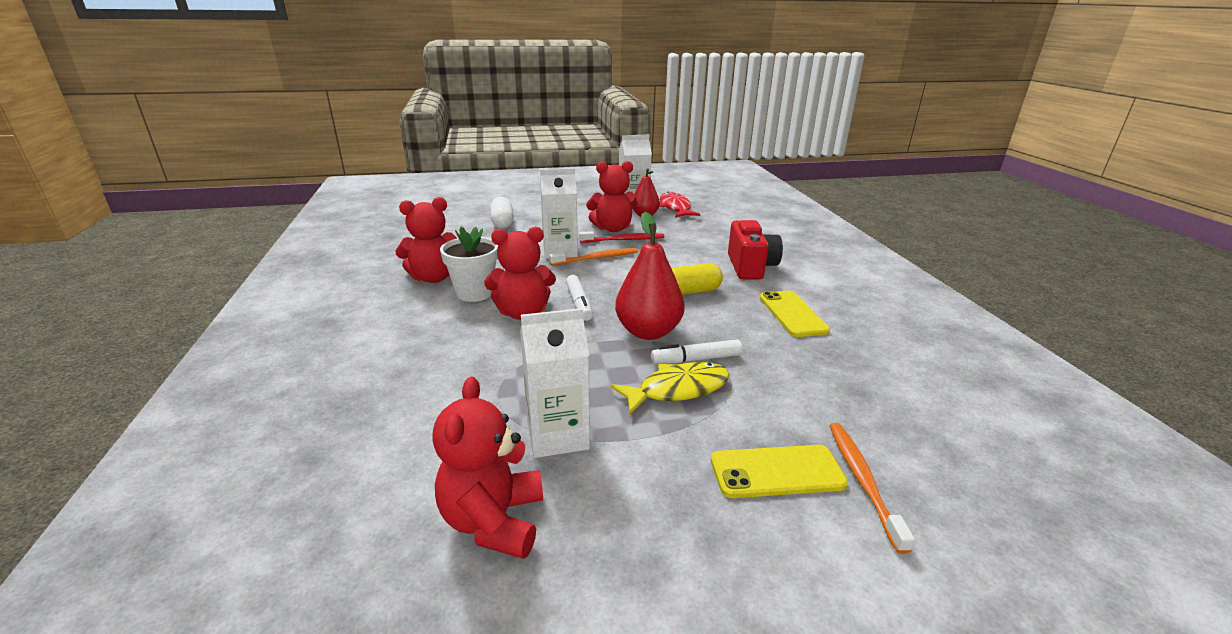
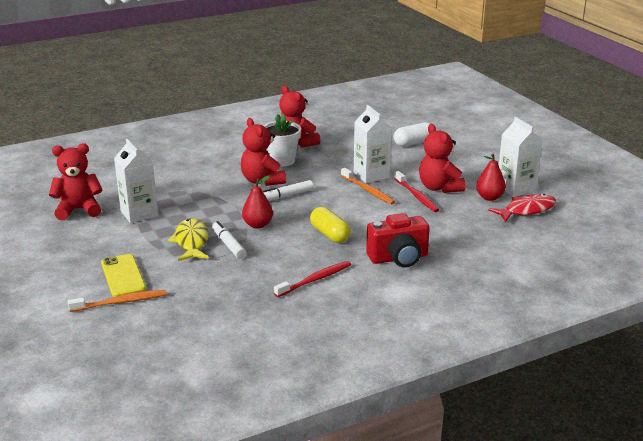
camera: 75 degrees right, 0 degrees up
yellow fish [610,362,730,414] -> yellow fish turned 150 degrees counterclockwise [168,218,209,261]
red pear [615,212,685,340] -> red pear [242,175,273,228], size x0.64
yellow phone [760,291,830,337] -> red toothbrush [274,261,351,297]

